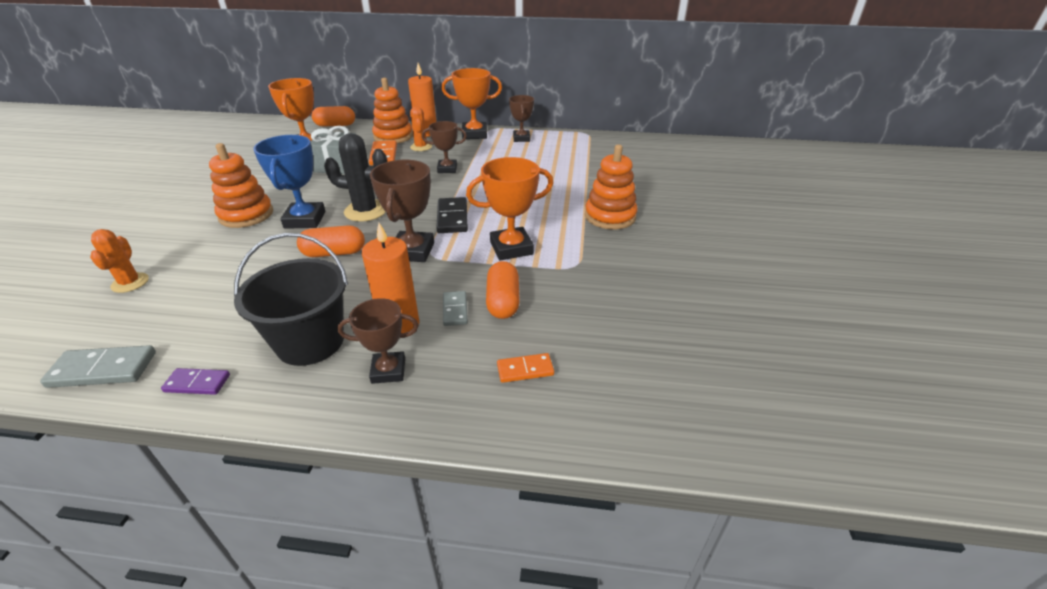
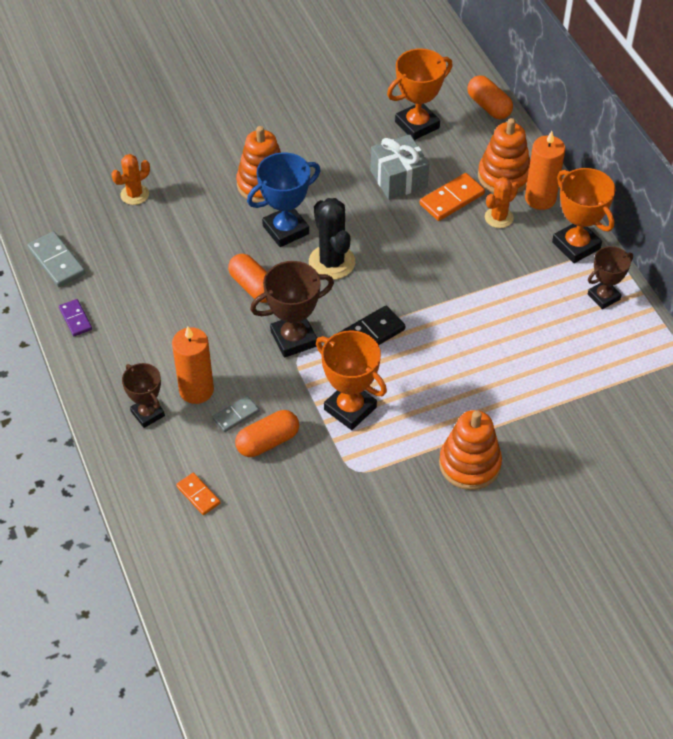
camera: 60 degrees right, 15 degrees up
black bucket [234,233,348,366] -> none
brown trophy [422,121,467,173] -> none

